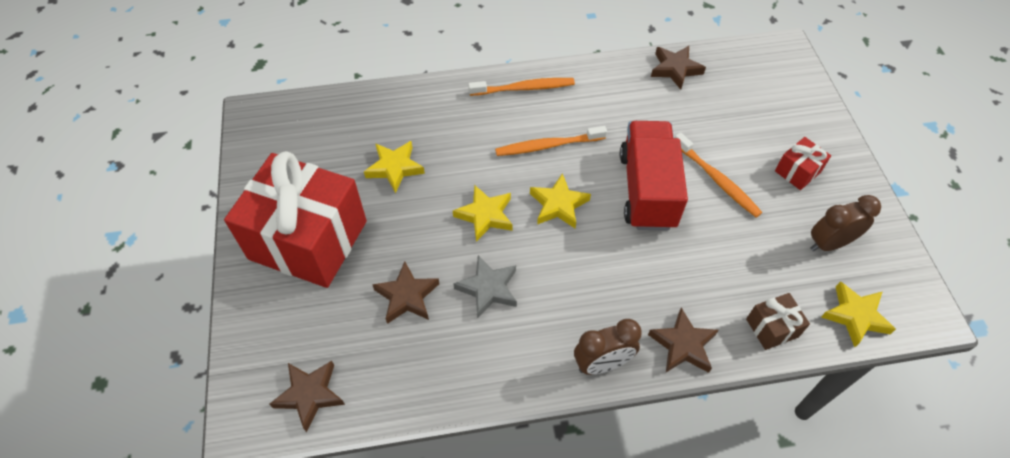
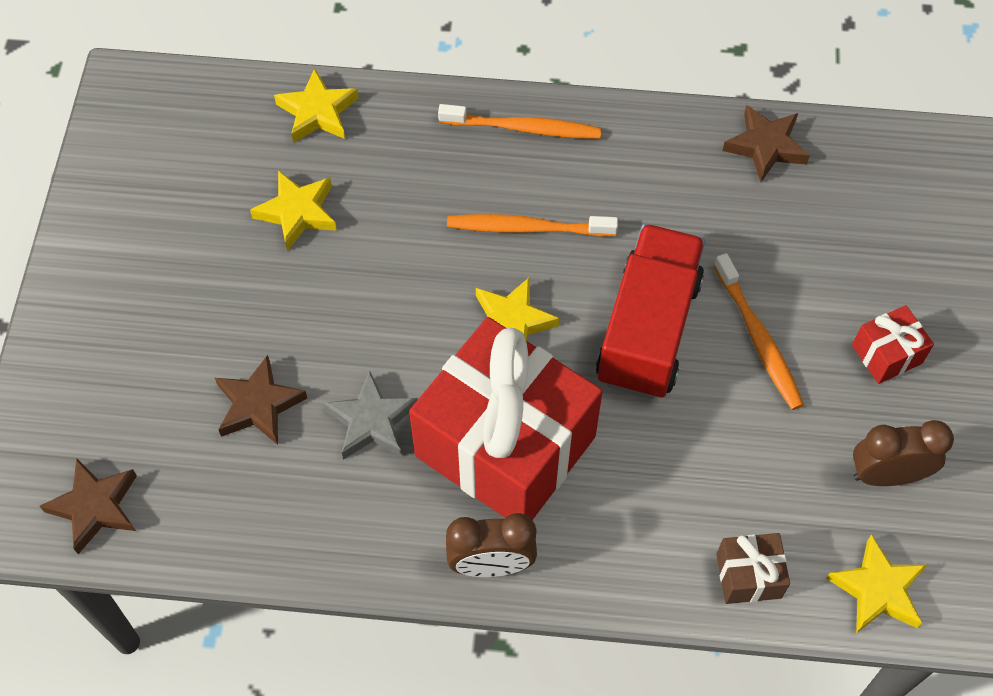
camera: 15 degrees right, 5 degrees up
red gift [224,151,367,288] -> red gift moved to [409,317,603,520]
yellow star [453,185,513,242] -> yellow star moved to [274,68,359,143]
brown star [648,307,719,373] -> none

